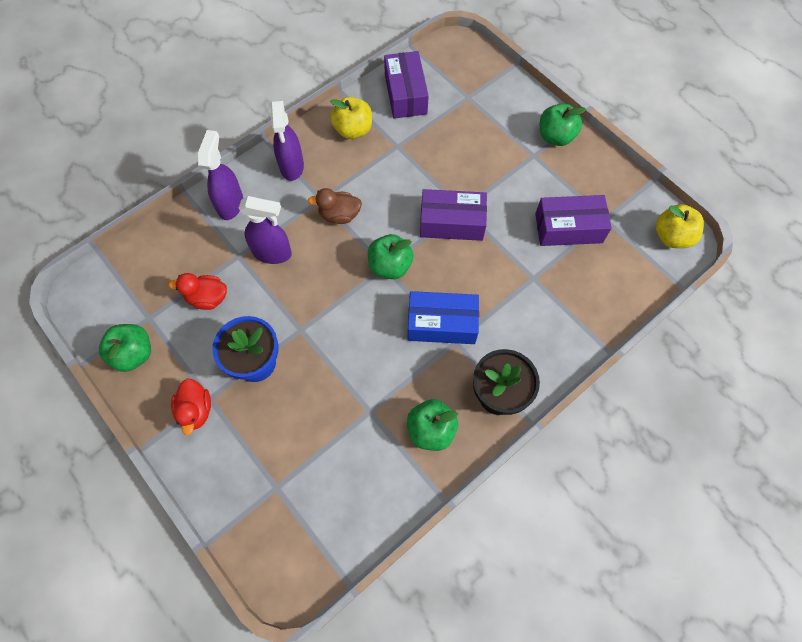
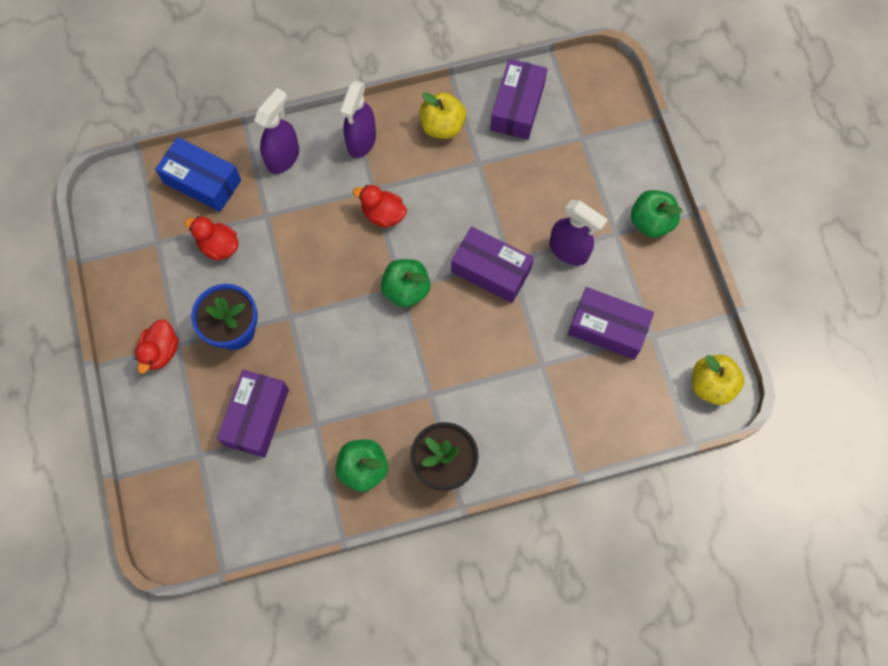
camera: 25 degrees right, 5 degrees up
green apple [99,324,151,372] -> none
purple spray bottle [238,196,292,264] -> purple spray bottle moved to [549,200,608,265]
brown duck [308,188,362,224] -> red duck [353,185,407,228]
blue box [408,291,479,344] -> blue box moved to [155,137,241,212]
none -> purple box [217,370,289,457]

